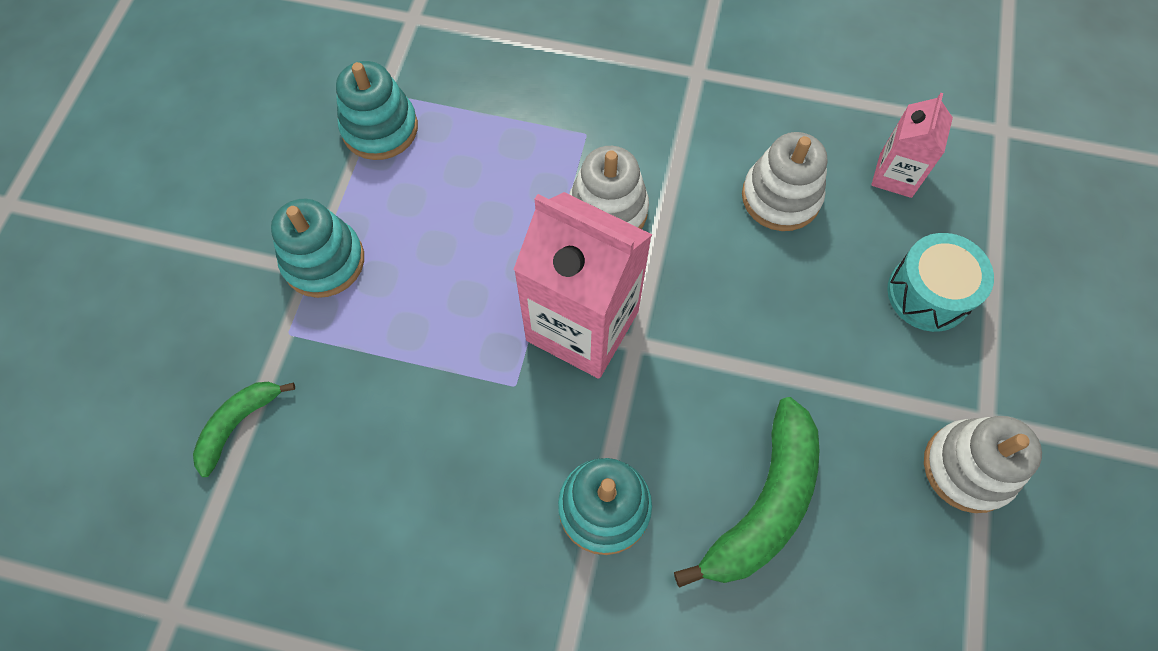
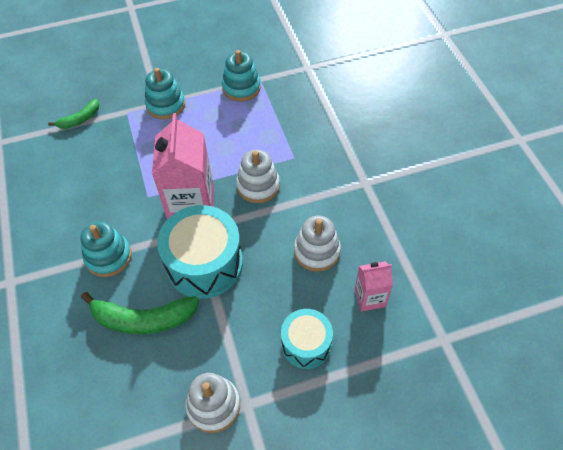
camera: 60 degrees right, 10 degrees down
green banana [193,382,295,477] -> green banana turned 135 degrees clockwise [48,99,99,129]
none -> turquoise drum [157,205,243,299]

